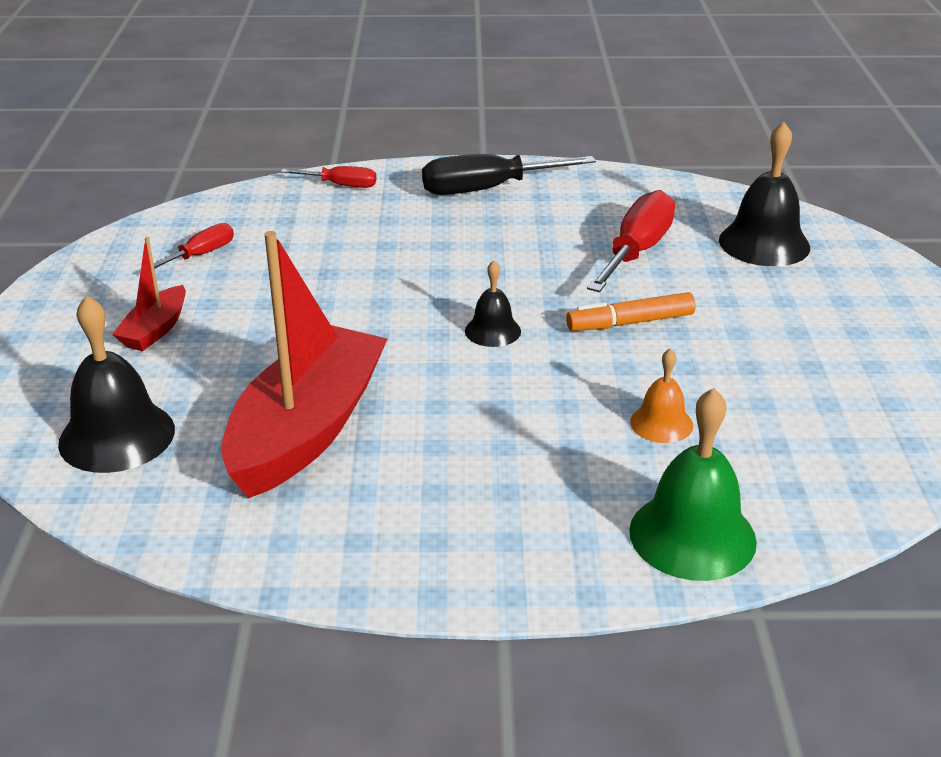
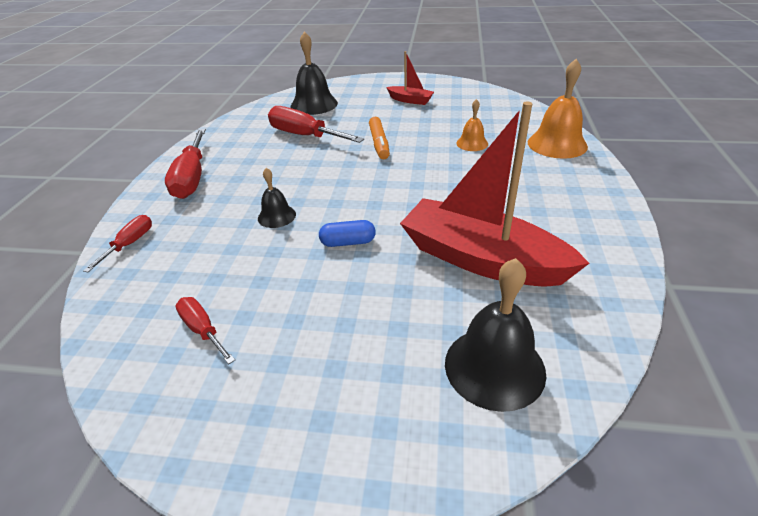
camera: 80 degrees left, 5 degrees up
red boat [112,237,186,351] -> red boat moved to [386,51,434,105]
black screwdriver [422,154,596,195] -> red screwdriver [165,129,206,199]
black bell [465,260,521,347] -> black bell moved to [258,168,296,228]
green bell [629,388,757,581] -> orange bell [528,59,588,159]
none -> blue capsule [319,220,376,247]

